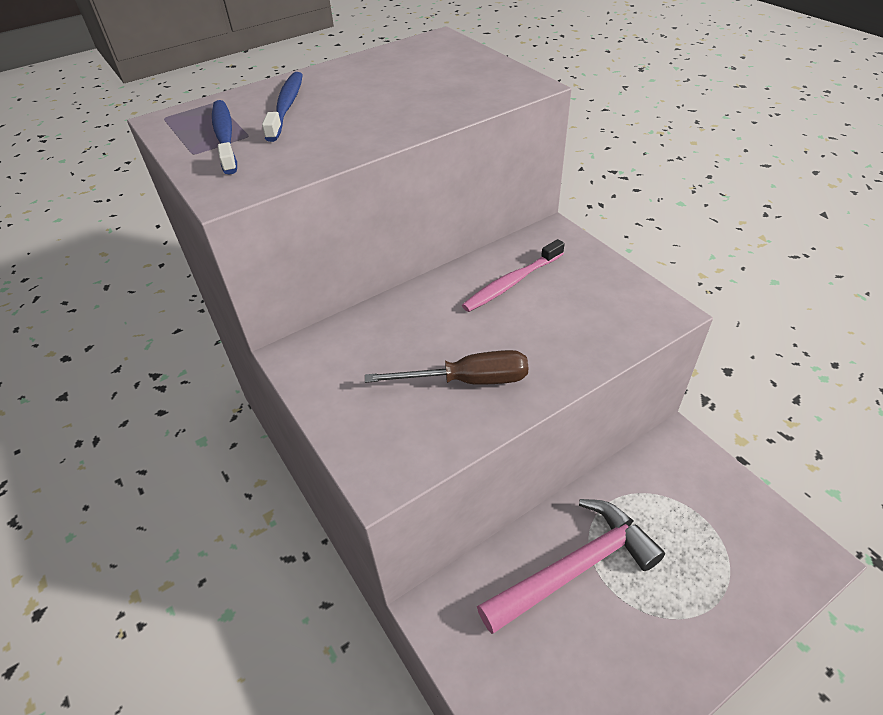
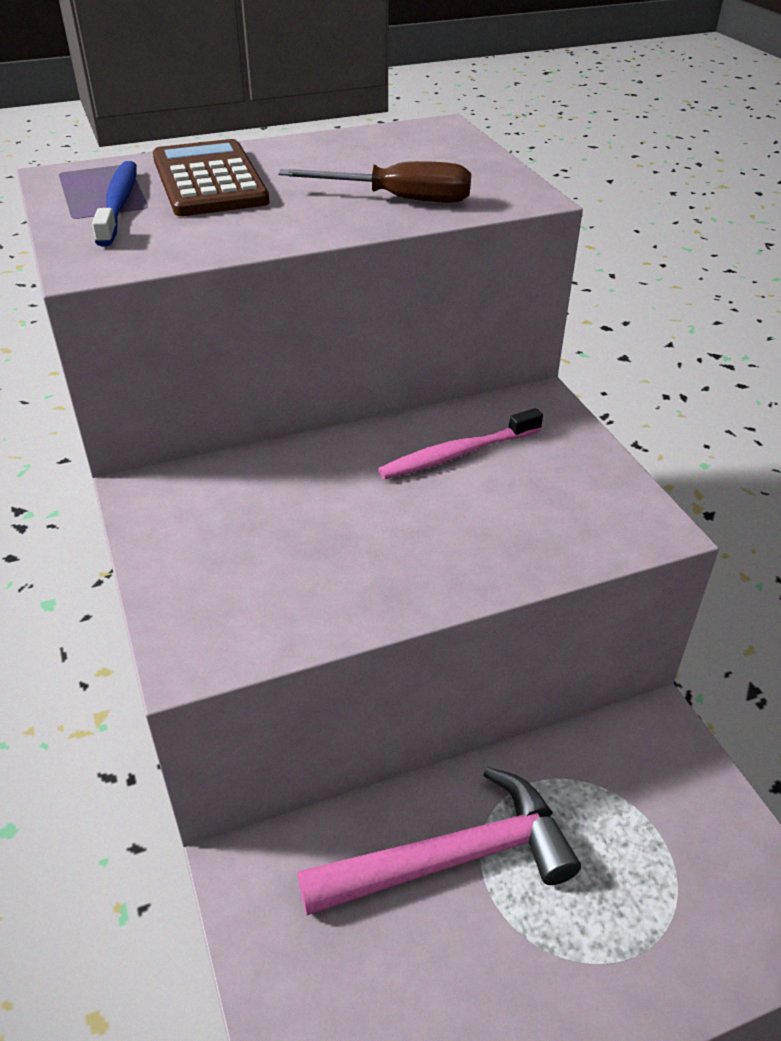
camera: 10 degrees right, 5 degrees down
blue toothbrush [262,72,303,142] -> brown calculator [153,139,270,216]
brown screwdriver [365,350,528,385] -> brown screwdriver moved to [278,161,471,203]

